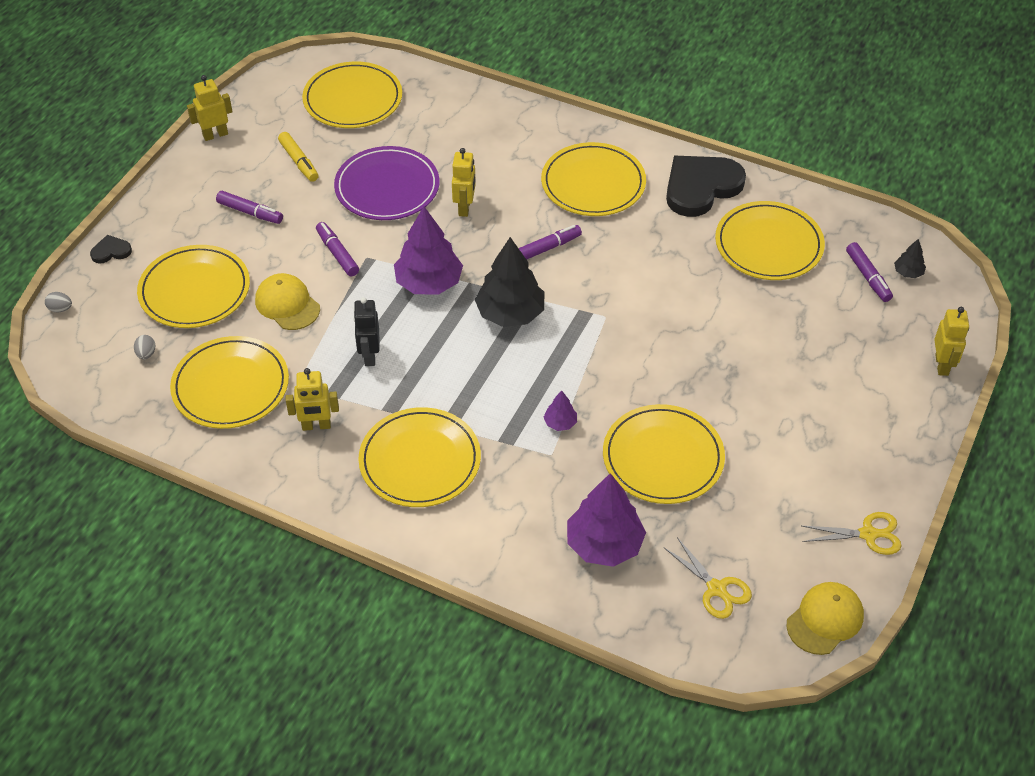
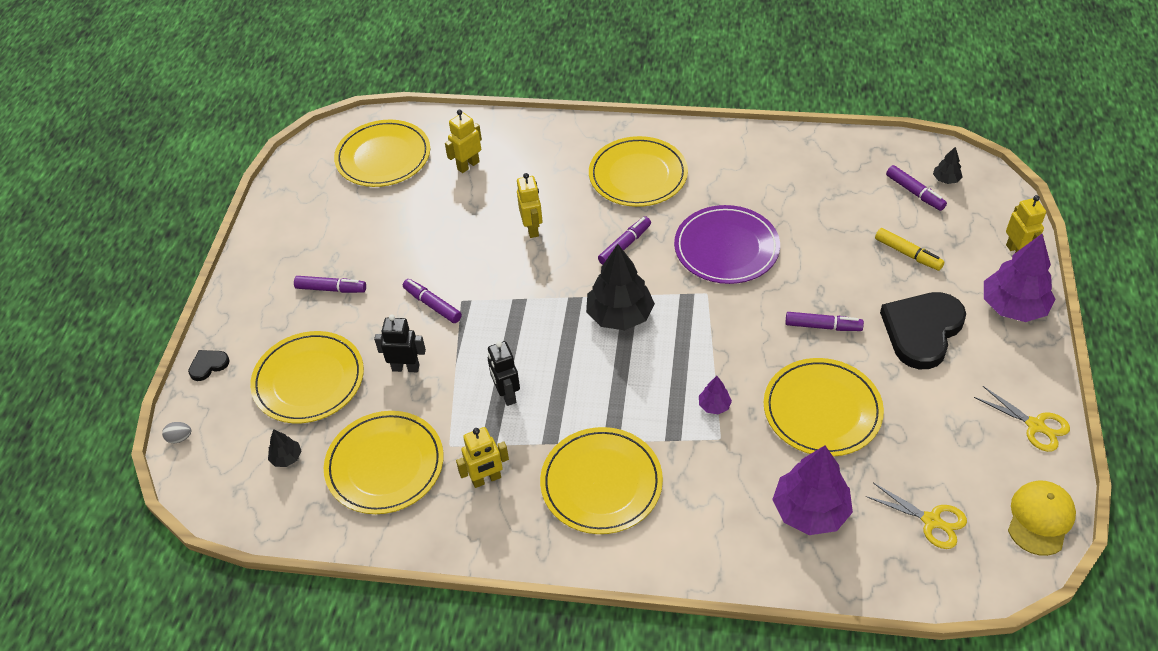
camera: 15 degrees left, 0 degrees up
grey egg [134,335,156,359] -> black tree [268,429,302,467]
yellow robot [187,75,232,141] -> yellow robot moved to [445,110,482,173]
yellow cap [255,273,320,330] -> black robot [374,315,426,372]
yellow marker [278,132,319,182] -> yellow marker moved to [875,228,944,271]
purple plate [334,146,439,220] -> purple plate moved to [674,205,780,284]
purple tree [394,206,463,295] -> purple tree moved to [984,234,1055,322]
black heart [666,156,746,217] -> black heart moved to [880,292,966,369]
yellow plate [715,201,825,280] -> none
yellow scissors [802,512,902,555] -> yellow scissors turned 60 degrees clockwise [974,386,1070,452]
none -> purple marker [785,312,864,331]

